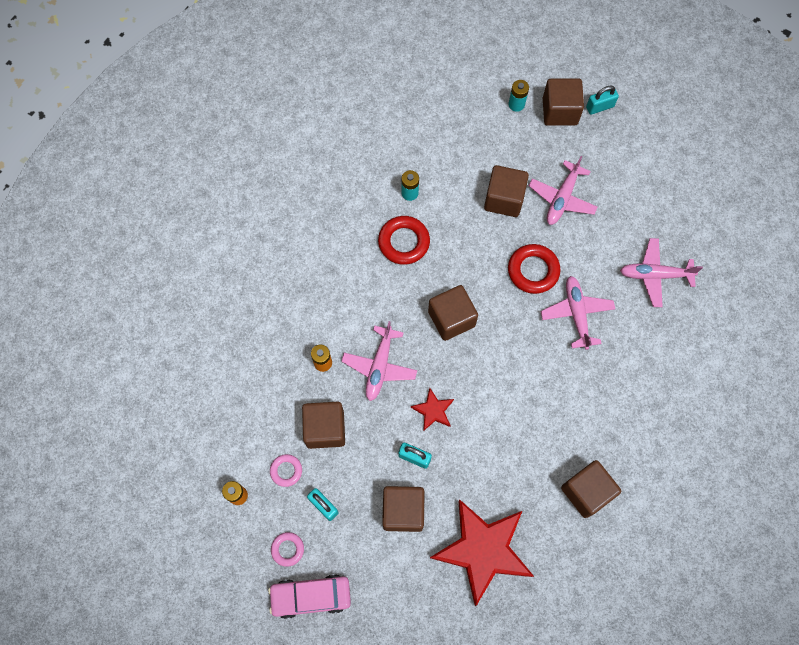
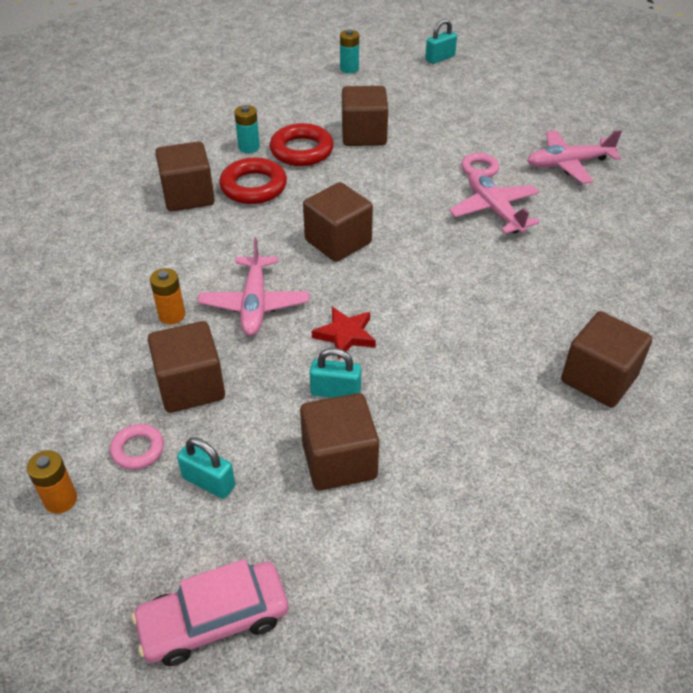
camera: 15 degrees left, 25 degrees down
pink ring [271,532,304,567] -> pink ring moved to [461,153,499,177]
red star [430,499,534,606] -> none
red ring [508,244,561,294] -> red ring moved to [270,123,334,166]
pink plane [529,156,598,225] -> none
brown cube [543,78,584,126] -> brown cube moved to [155,141,215,212]

